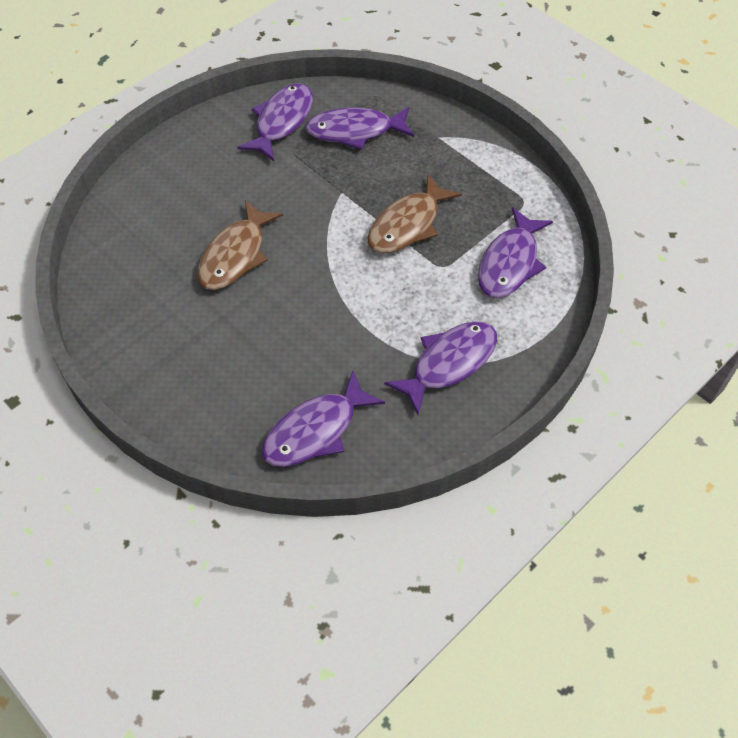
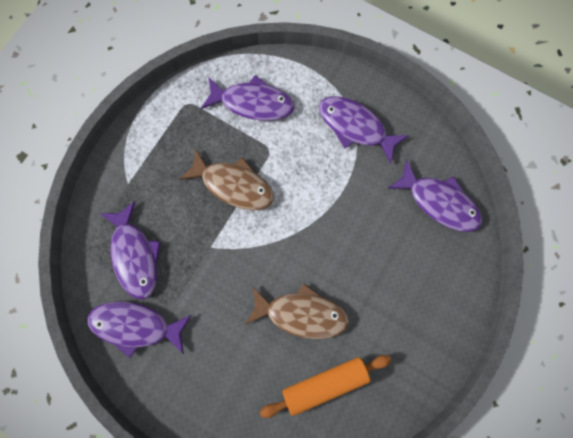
camera: 105 degrees left, 20 degrees up
none -> orange rolling pin [260,355,392,418]

